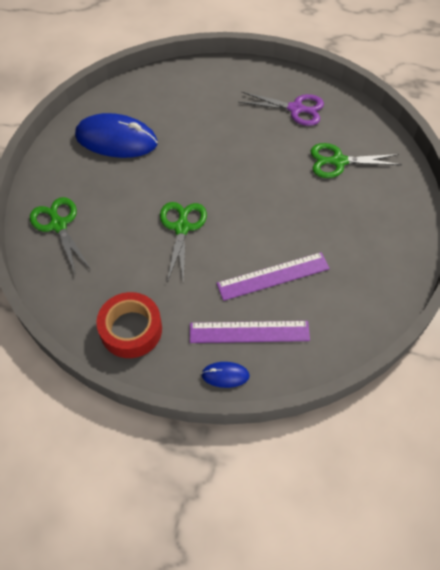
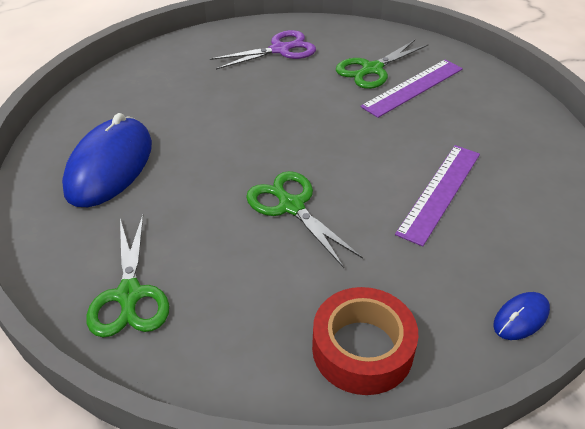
camera: 40 degrees left, 15 degrees down
green scissors [30,197,90,275] -> green scissors turned 120 degrees counterclockwise [86,215,169,337]
blue mouse [75,113,158,158] -> blue mouse turned 45 degrees counterclockwise [62,113,152,207]
purple ruler [190,321,310,343] -> purple ruler moved to [360,60,463,118]

